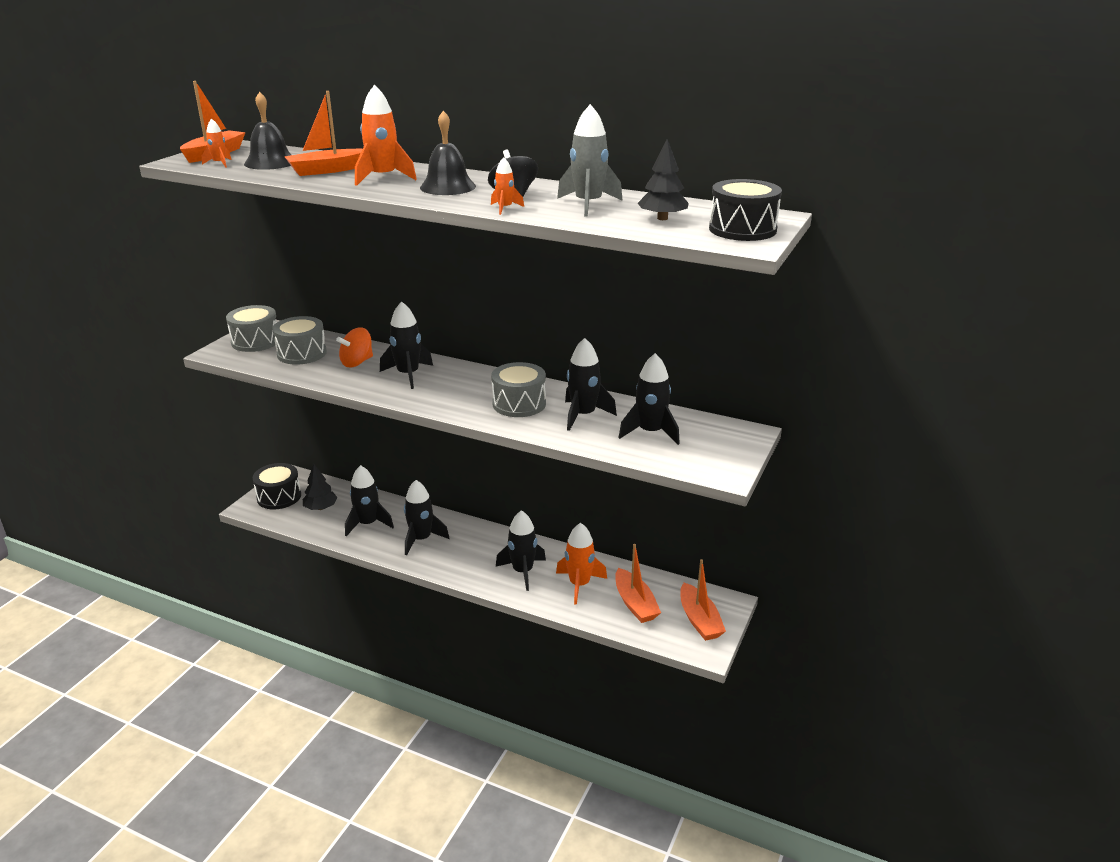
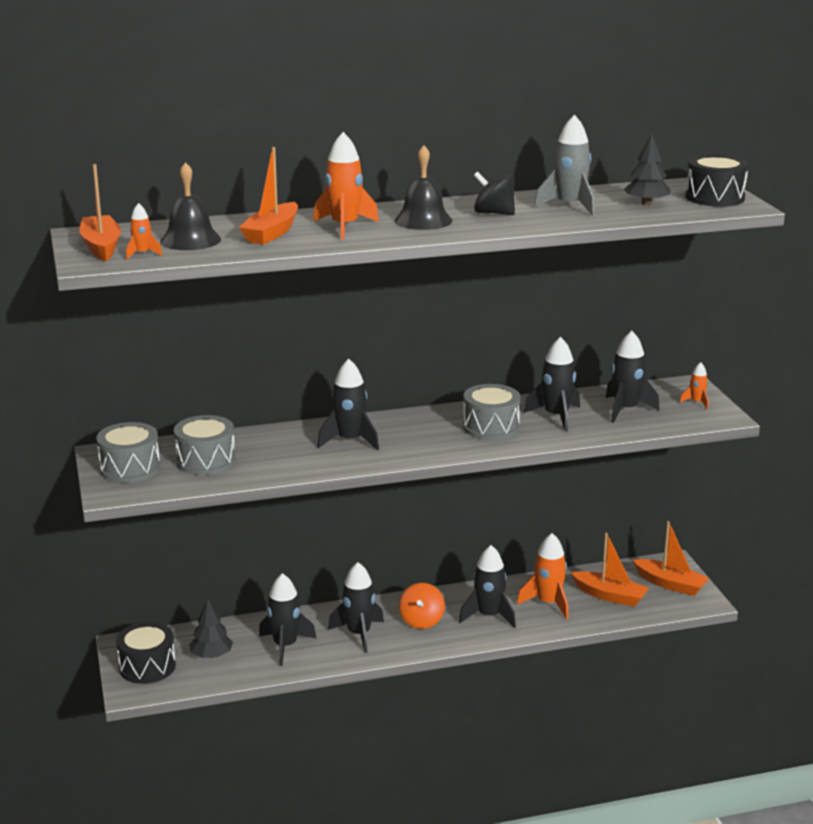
camera: 40 degrees left, 5 degrees down
orange spinning top [336,327,373,367] -> orange spinning top moved to [399,583,445,629]
orange rocket [491,157,524,215] -> orange rocket moved to [680,362,708,409]

